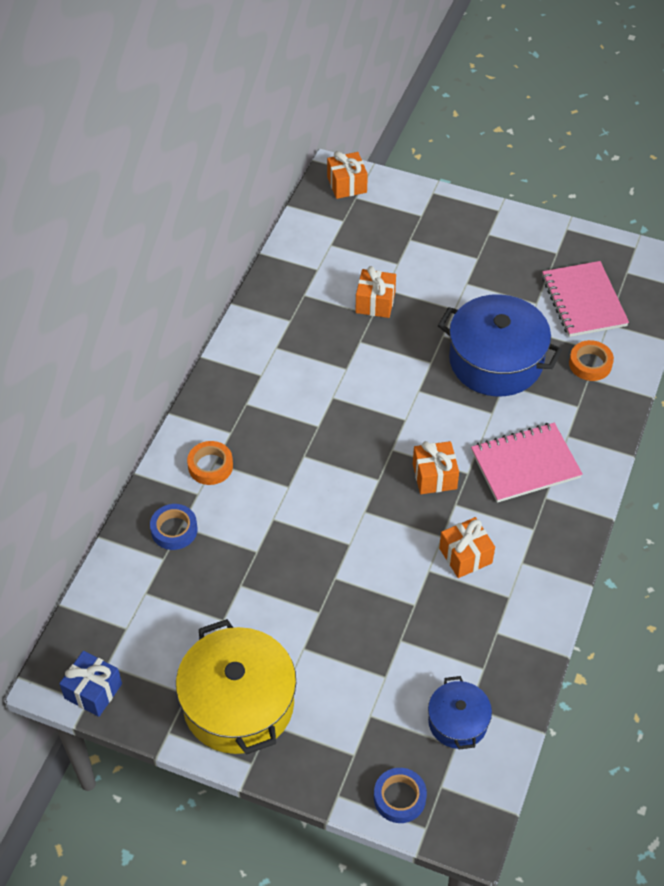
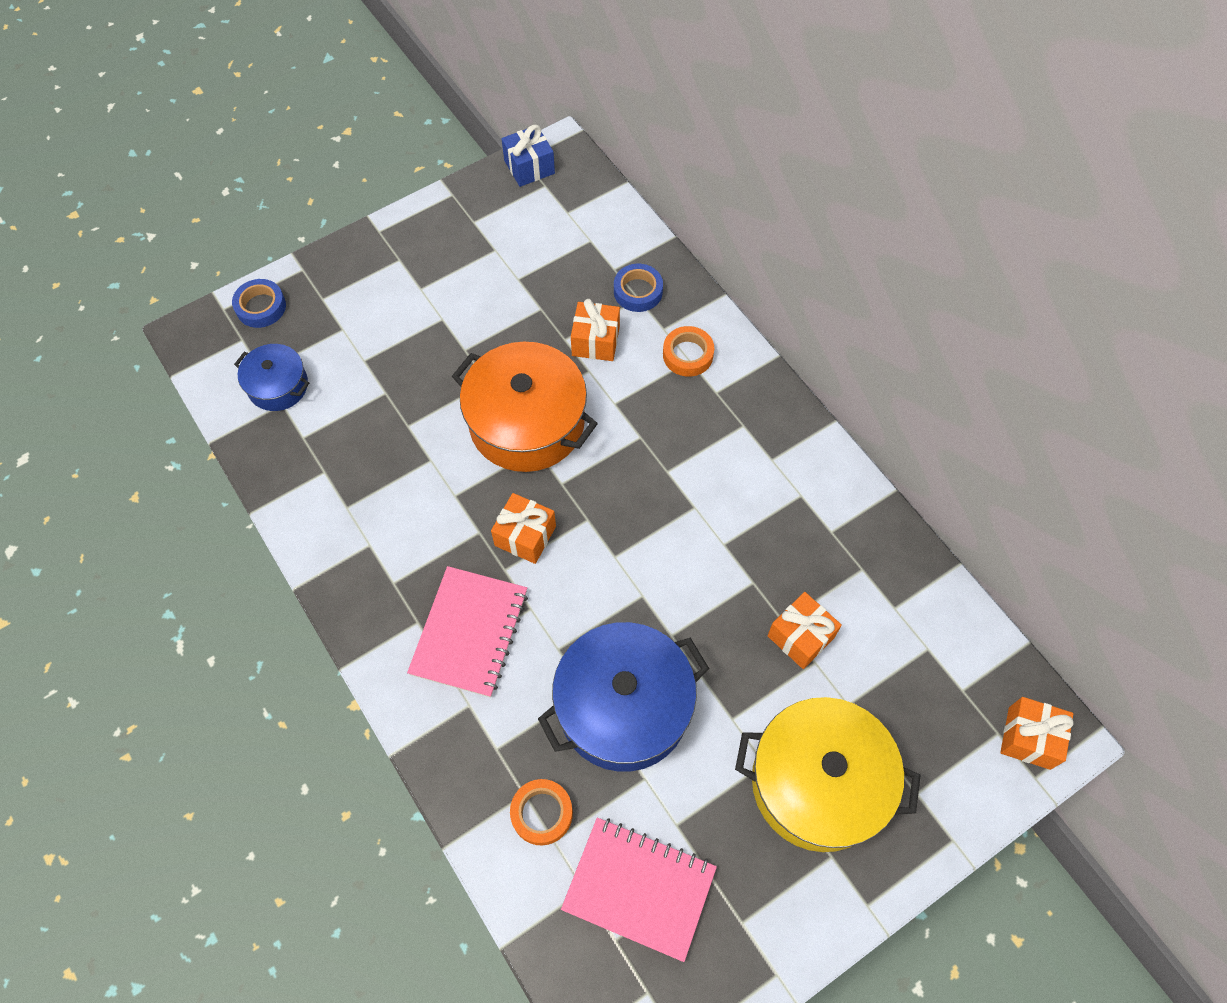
camera: 125 degrees right, 10 degrees up
yellow pot [176,619,296,755] -> yellow pot moved to [735,697,921,852]
orange gift [439,517,495,578] -> orange gift moved to [571,299,620,361]
none -> orange pot [452,342,598,472]

